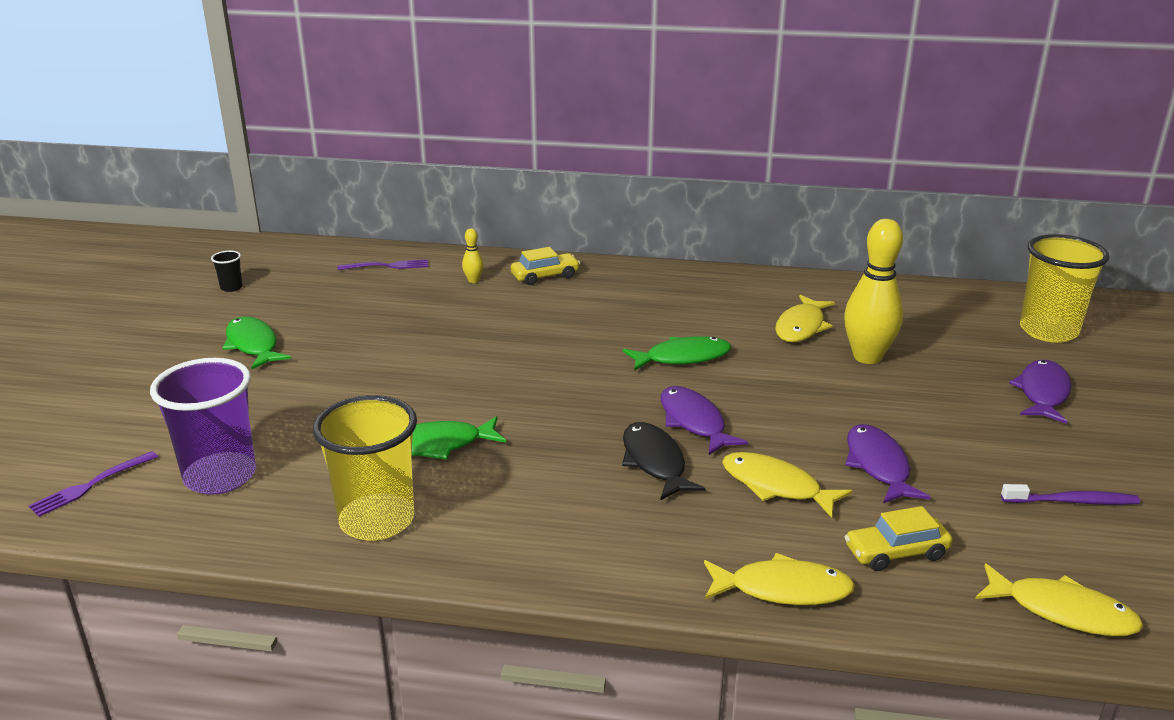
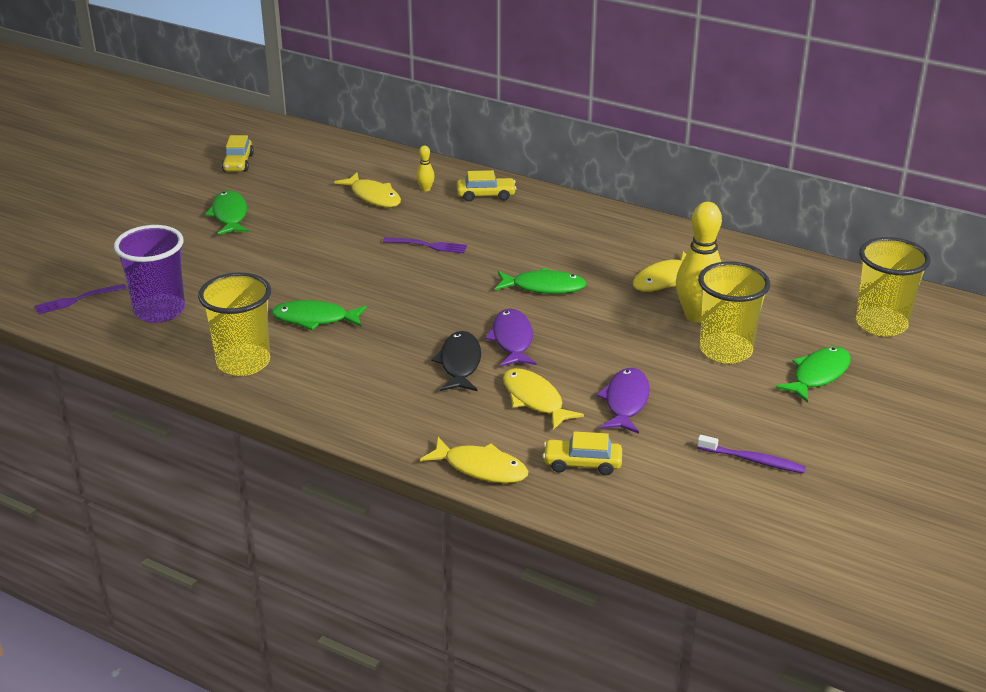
camera: 20 degrees right, 5 degrees up
black cup [211,250,243,292] -> yellow car [222,135,254,172]
purple fork [337,259,428,270] -> purple fork moved to [383,237,467,253]
yellow fish [975,563,1144,636] -> yellow fish moved to [334,173,401,207]
purple fish [1009,360,1071,424] -> green fish [776,347,851,403]
none -> yellow cup [698,261,770,364]

